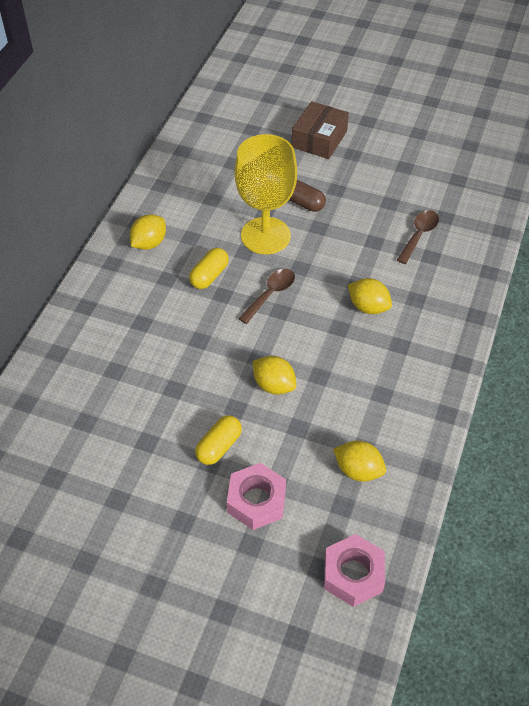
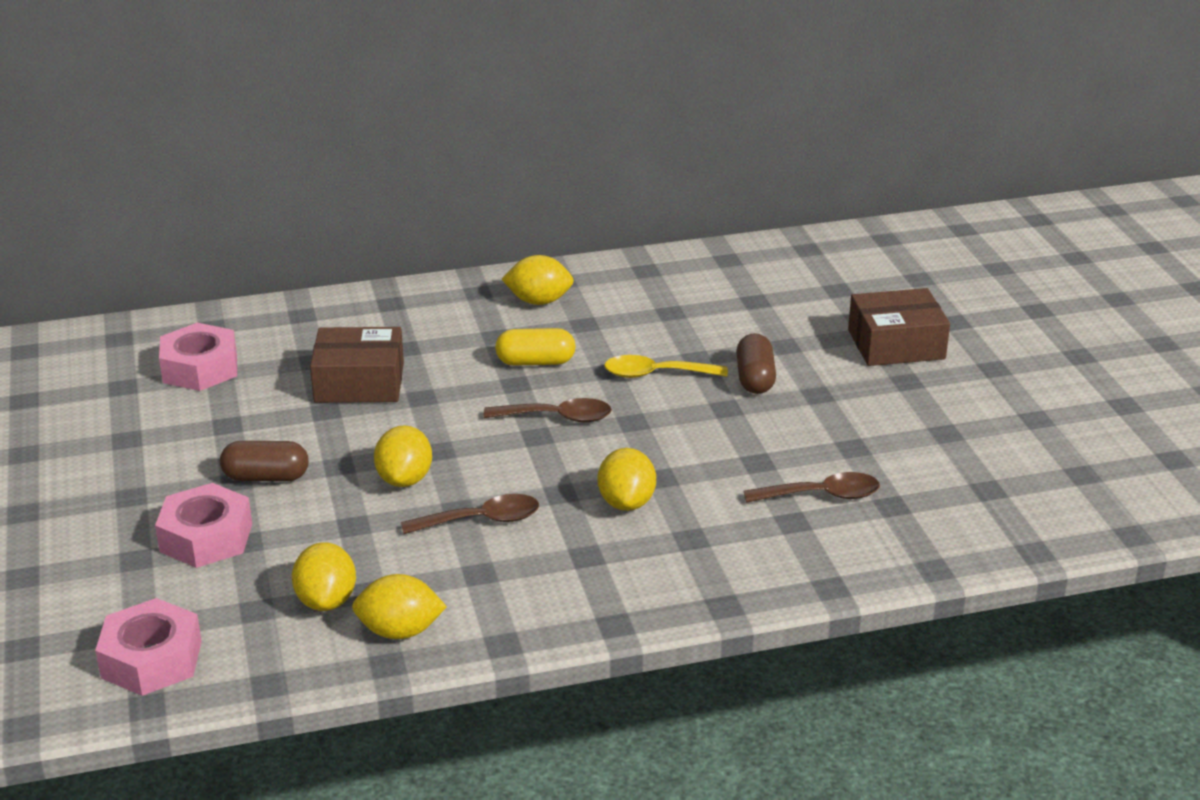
camera: 55 degrees right, 20 degrees down
yellow capsule [195,415,242,465] -> brown capsule [220,441,309,481]
yellow goblet [235,134,297,254] -> yellow spoon [604,355,728,378]
none -> pink nut [159,323,237,391]
none -> brown box [310,327,404,403]
none -> yellow lemon [352,574,447,639]
none -> brown spoon [401,494,539,534]

